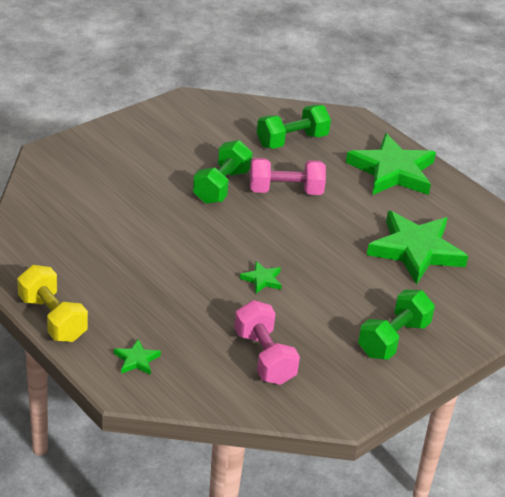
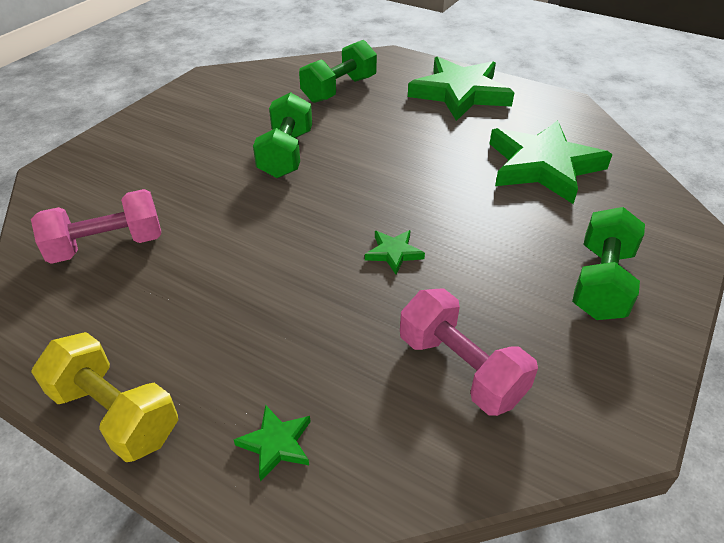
camera: 15 degrees left, 5 degrees up
pink dumbbell [250,158,326,195] -> pink dumbbell moved to [31,189,161,264]

